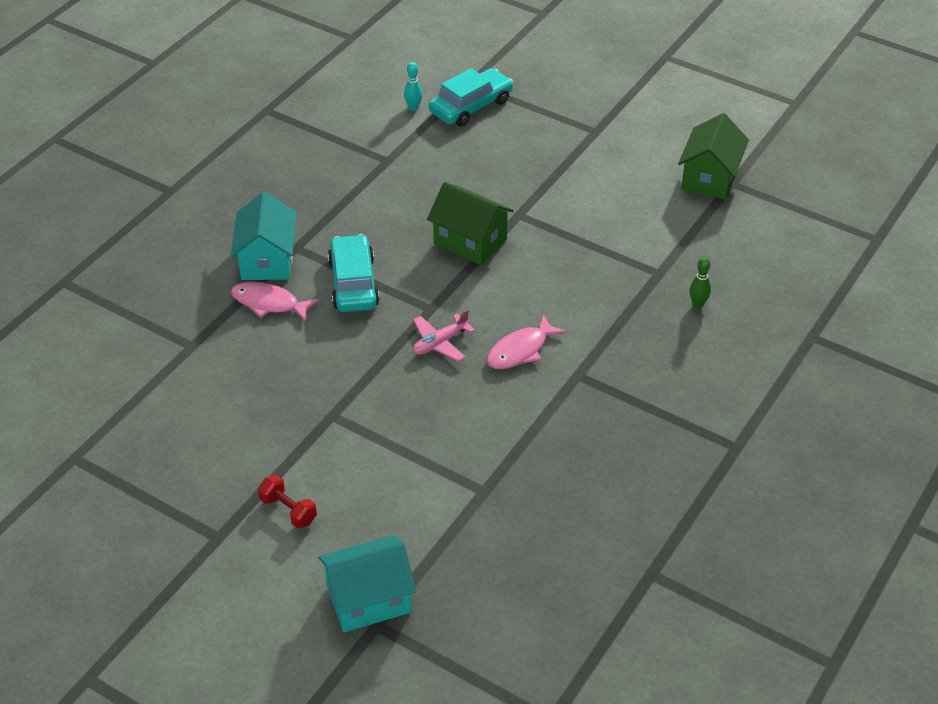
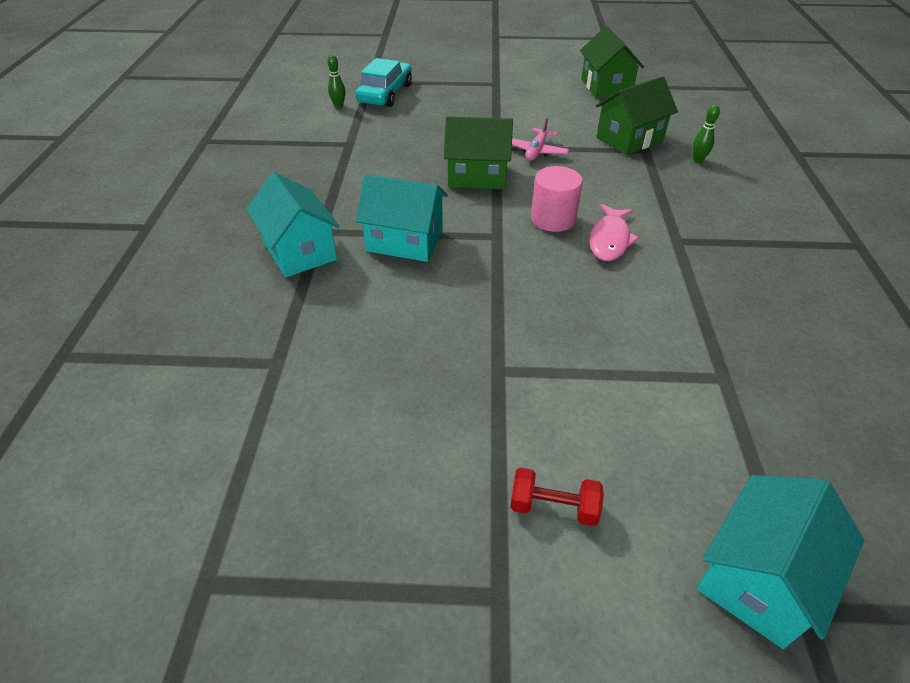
camera: 30 degrees left, 0 degrees up
pink fish [231,282,318,321] -> none
turquoise car [328,234,380,312] -> turquoise house [355,174,448,262]
turquoise bowling pin [404,62,423,111] -> green bowling pin [327,55,346,108]
pink plane [413,309,475,362] -> pink plane moved to [512,117,569,161]
none -> pink cylinder [531,166,583,232]
none -> green house [596,76,678,155]

